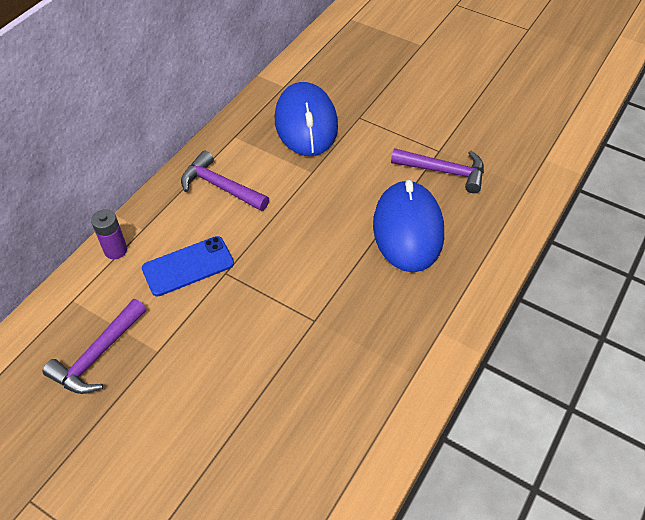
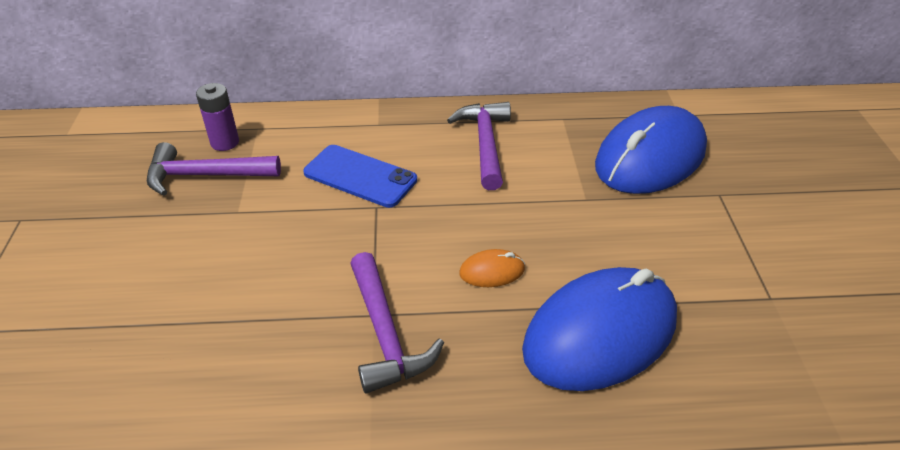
camera: 55 degrees right, 10 degrees down
purple battery [91,209,127,259] -> purple battery moved to [196,83,239,151]
purple hammer [391,148,484,193] -> purple hammer moved to [350,252,444,394]
none -> orange mouse [459,249,525,287]

